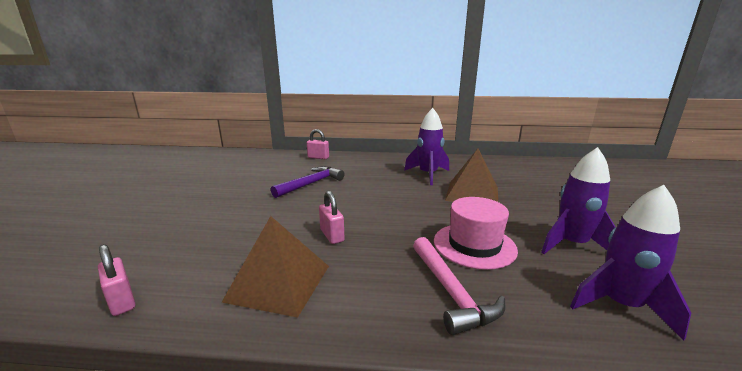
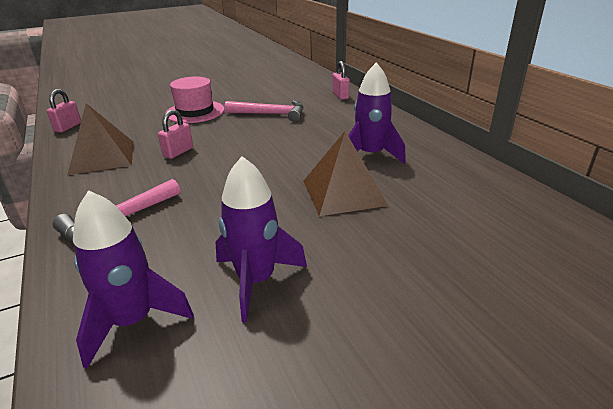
camera: 60 degrees right, 10 degrees up
purple hammer [271,166,344,198] -> pink hammer [225,100,303,122]
pink hat [434,197,518,270] -> pink hat moved to [166,76,225,123]

